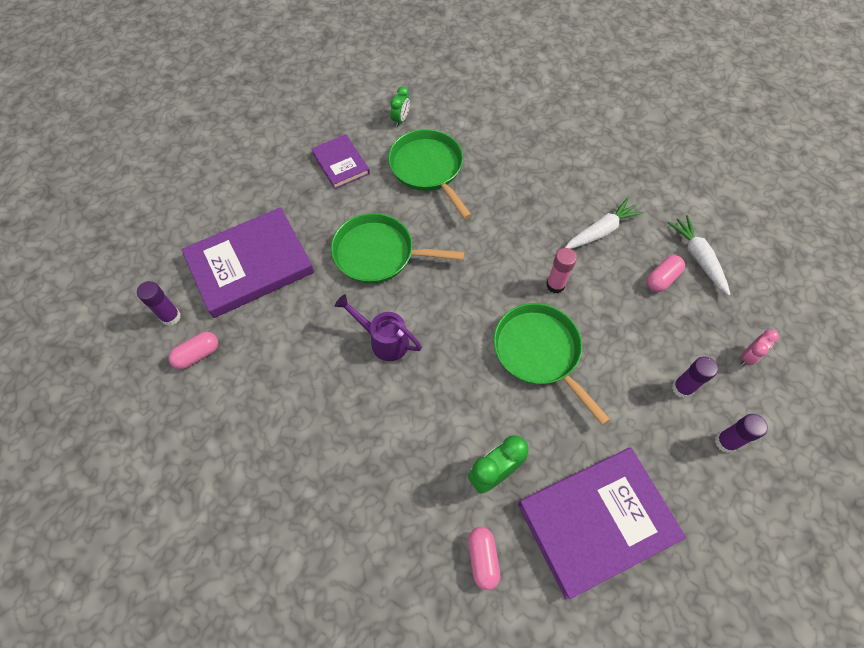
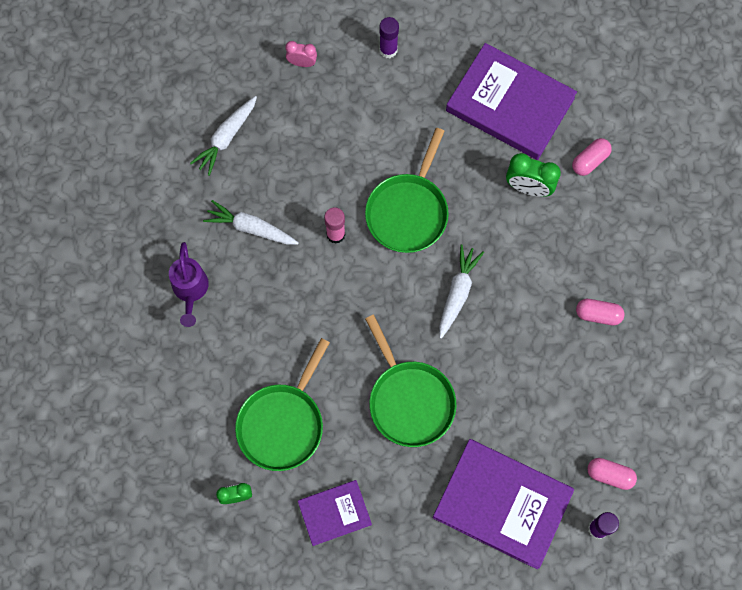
camera: 125 degrees left, 10 degrees up
purple book [311,134,370,189] -> purple book turned 45 degrees clockwise [298,480,372,546]
purple watering can [335,294,422,361] -> purple watering can moved to [169,242,209,327]
pink capsule [647,255,685,292] -> pink capsule moved to [576,299,625,325]
purple glue stick [672,357,718,398] -> none
none -> white carrot [439,245,484,339]

